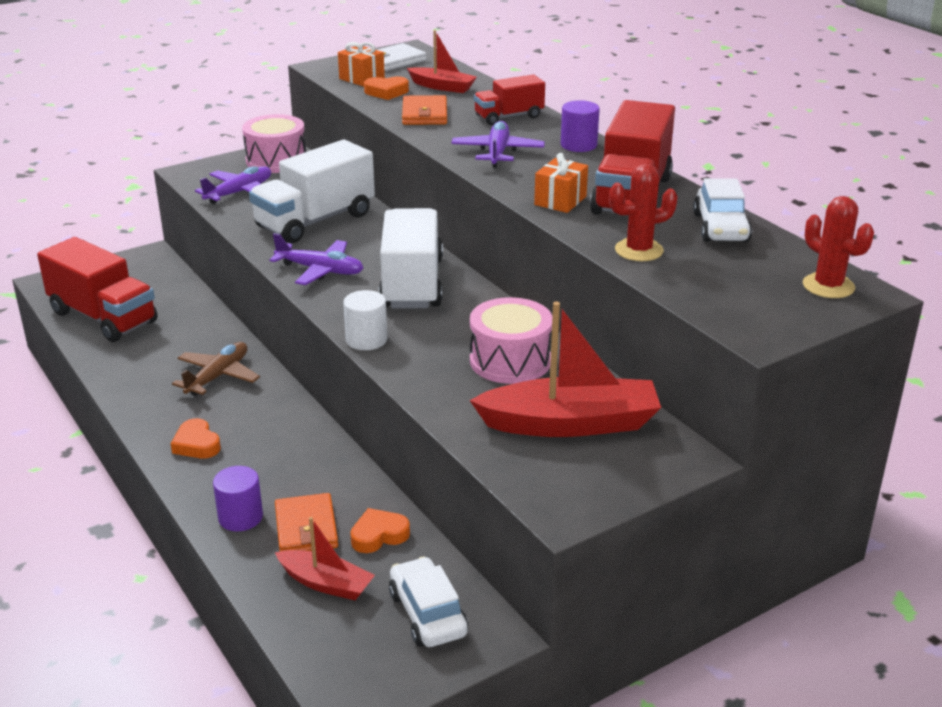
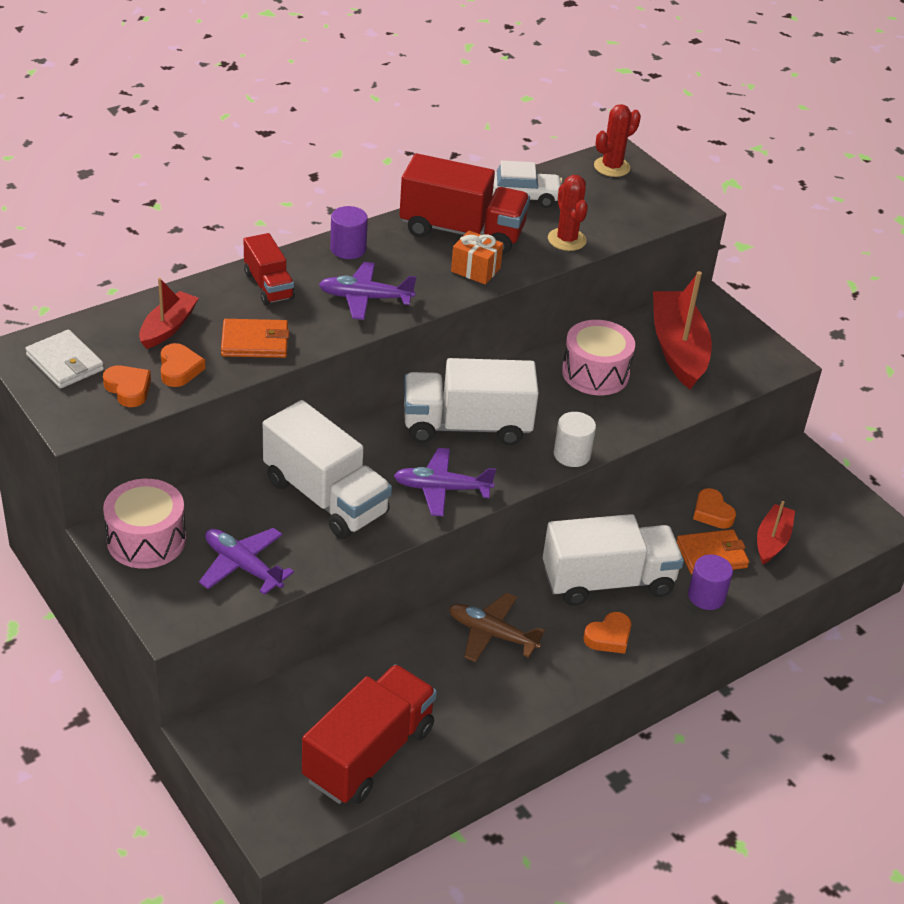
camera: 95 degrees left, 10 degrees up
purple plane [270,233,363,285] -> purple plane turned 105 degrees counterclockwise [394,448,496,517]
orange gift [338,42,385,87] -> orange heart [103,365,151,407]
white car [389,556,468,647] -> none
none -> white truck [543,514,684,606]

